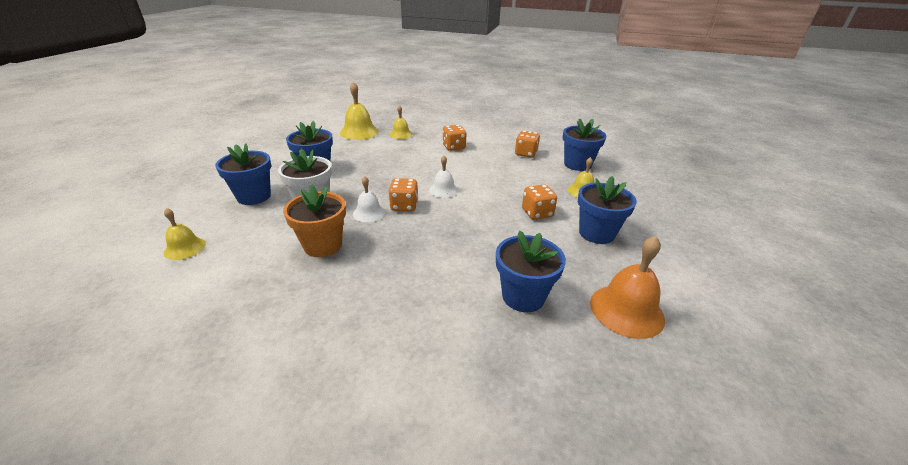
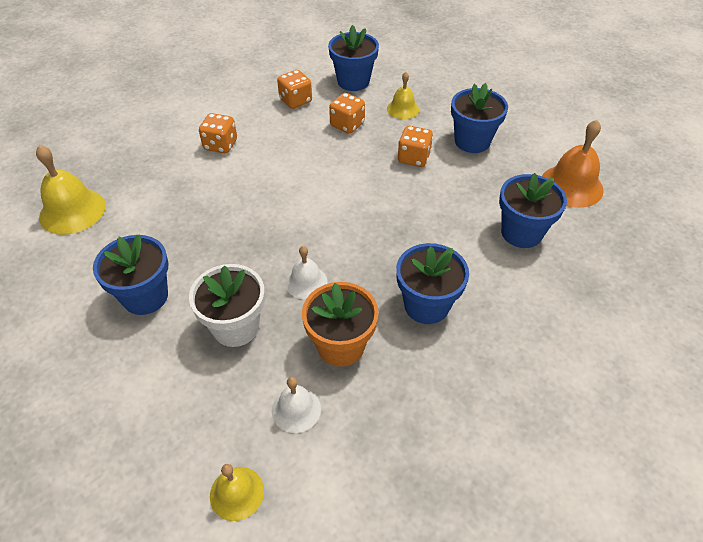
camera: 55 degrees left, 15 degrees up
blue flower pot [215,143,271,205] -> blue flower pot moved to [396,243,469,324]
orange dice [389,178,418,211] -> orange dice moved to [329,93,365,134]
yellow bell [390,105,412,139] -> none
white bell [429,156,458,198] -> white bell moved to [272,377,321,433]

